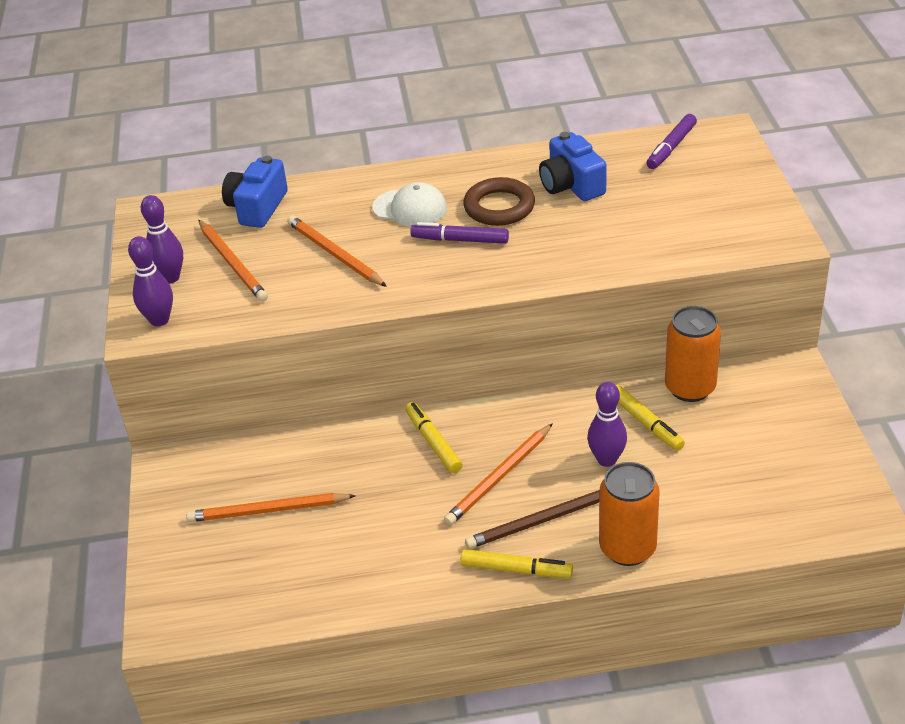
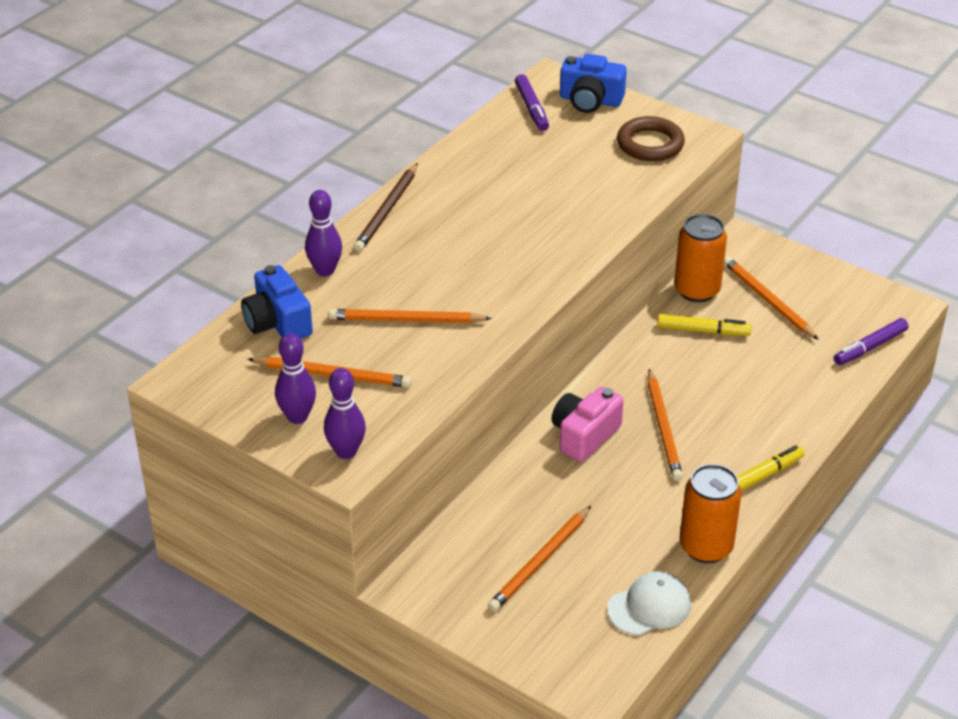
camera: 50 degrees left, 0 degrees up
white cap [372,182,447,227] -> white cap moved to [607,571,691,635]
yellow marker [405,402,463,473] -> pink camera [551,386,624,462]
purple marker [410,222,509,244] -> purple marker moved to [834,318,909,365]
brown ring [463,177,535,226] -> brown ring moved to [617,116,685,161]
brown pencil [465,490,600,549] -> brown pencil moved to [354,163,418,252]
blue camera [539,132,607,201] -> blue camera moved to [560,54,627,113]
purple bowling pin [587,382,627,467] -> purple bowling pin moved to [305,190,342,277]
orange can [599,462,660,566] -> orange can moved to [680,464,742,563]
none -> orange pencil [724,257,819,340]

